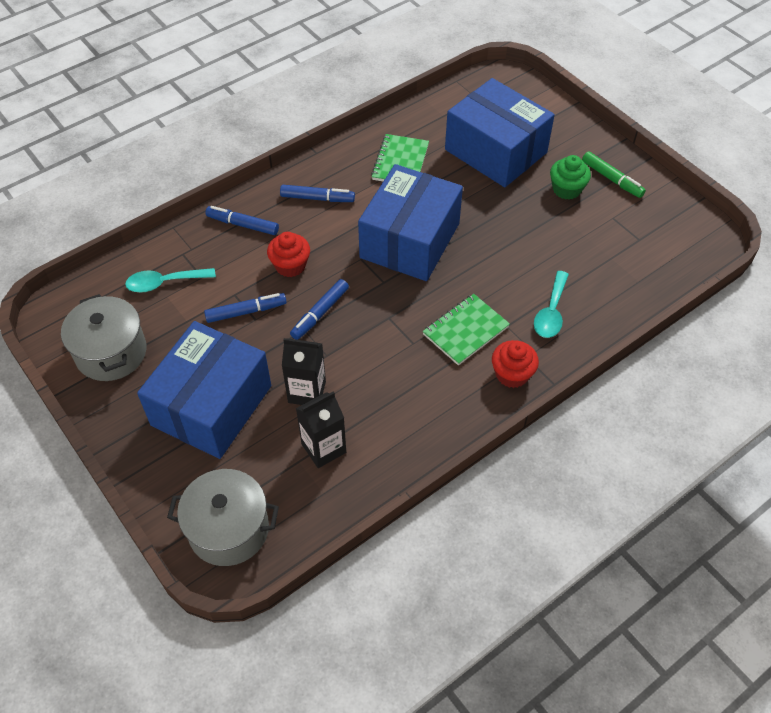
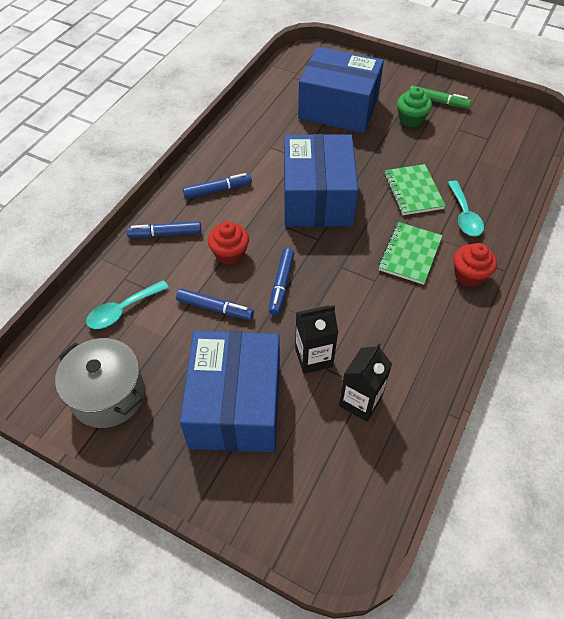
camera: 25 degrees left, 0 degrees up
grey pot [167,469,279,566] -> none
blue marker [204,293,287,323] -> blue marker turned 60 degrees clockwise [176,289,254,320]
green notebook [371,134,429,181] -> green notebook moved to [384,164,446,215]

